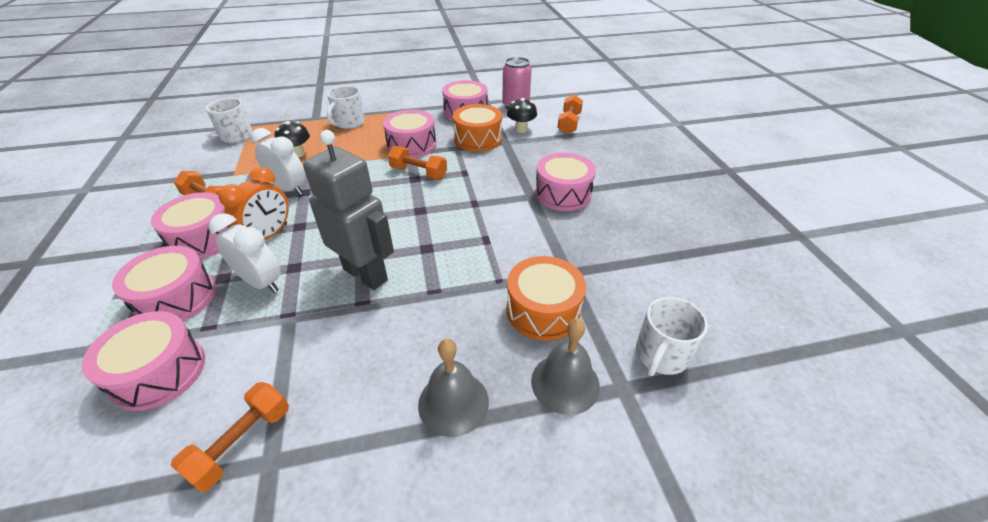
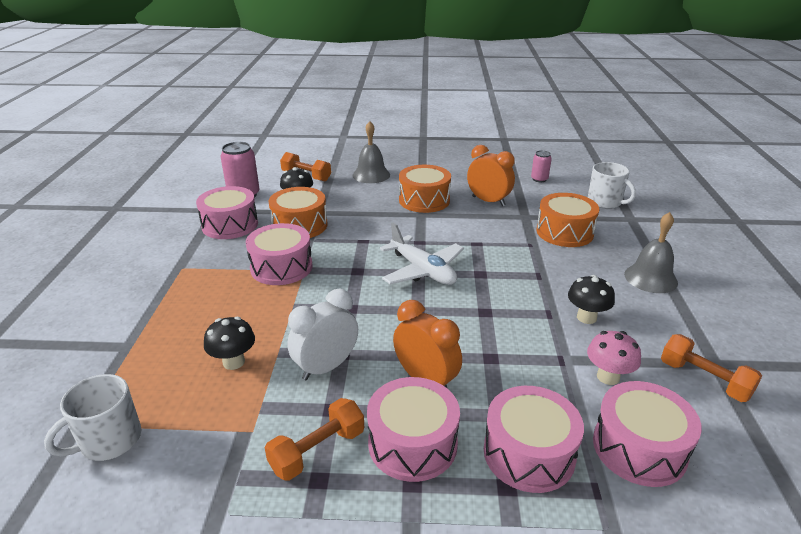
camera: 75 degrees left, 10 degrees down
white clock [209,214,281,293] -> none
grey robot [303,130,394,290] -> none
white mug [327,86,365,129] -> none
orange dumbbell [388,146,447,179] -> none
grey bell [531,318,600,415] -> grey bell moved to [353,121,390,183]
pink drum [535,153,596,211] -> orange drum [399,165,451,213]
none -> white plane [380,223,464,285]
none -> orange clock [467,145,515,206]
none -> pink can [531,150,552,182]
none -> black mushroom [568,275,615,324]
none -> pink mushroom [587,331,641,385]

